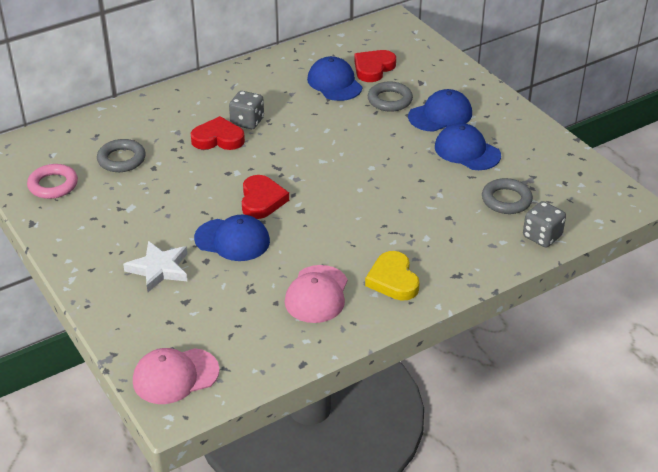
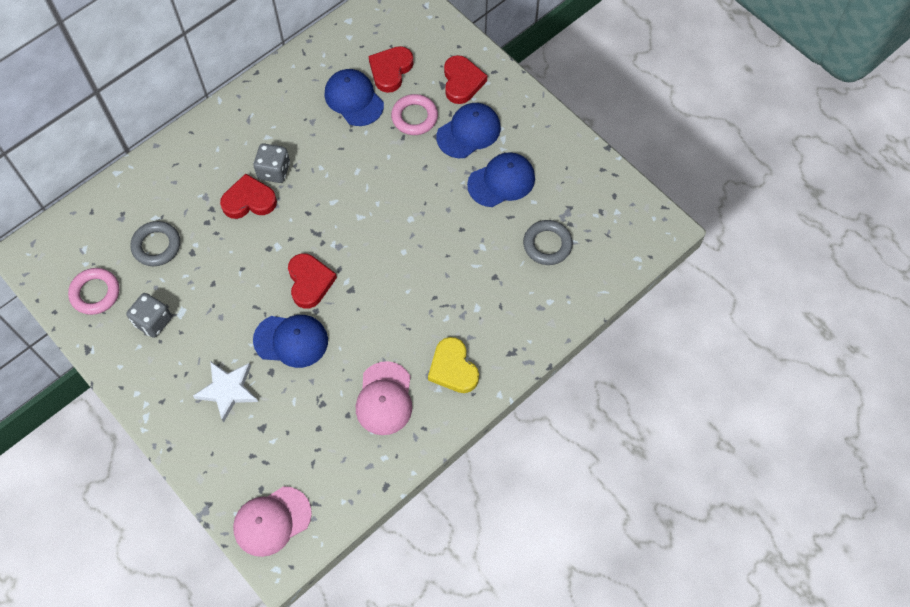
camera: 10 degrees left, 25 degrees up
grey ring [368,81,413,112] -> pink ring [391,94,438,135]
blue cap [435,123,501,170] -> blue cap turned 120 degrees clockwise [467,152,535,207]
grey dice [523,201,566,247] -> grey dice moved to [126,293,172,338]
none -> red heart [444,55,487,104]

